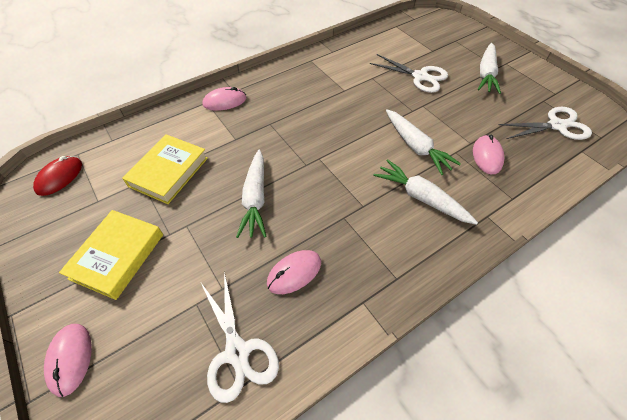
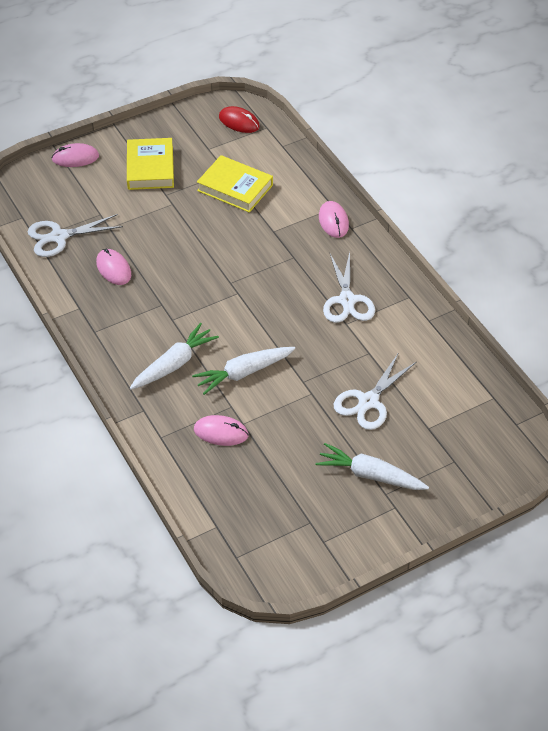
camera: 95 degrees right, 5 degrees down
yellow book [59,210,163,300] -> yellow book turned 60 degrees clockwise [127,138,174,190]
white carrot [236,150,266,238] -> none
white scissors [498,106,592,140] -> white scissors moved to [323,252,375,323]

